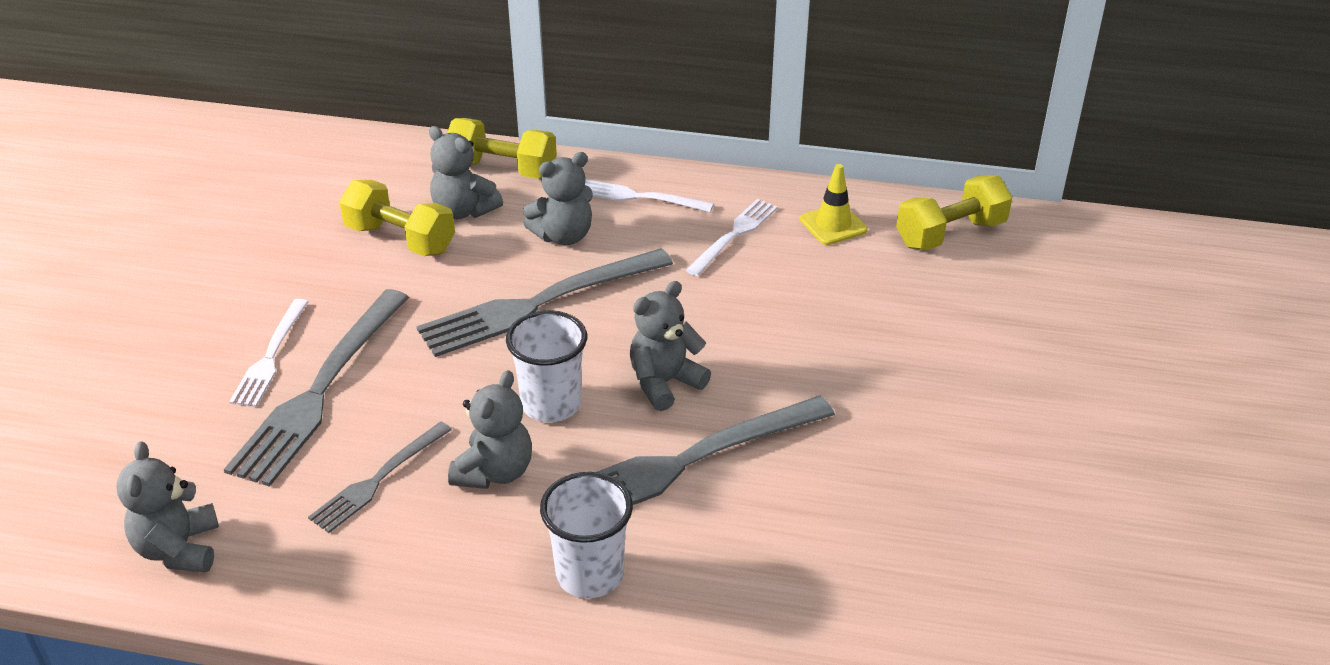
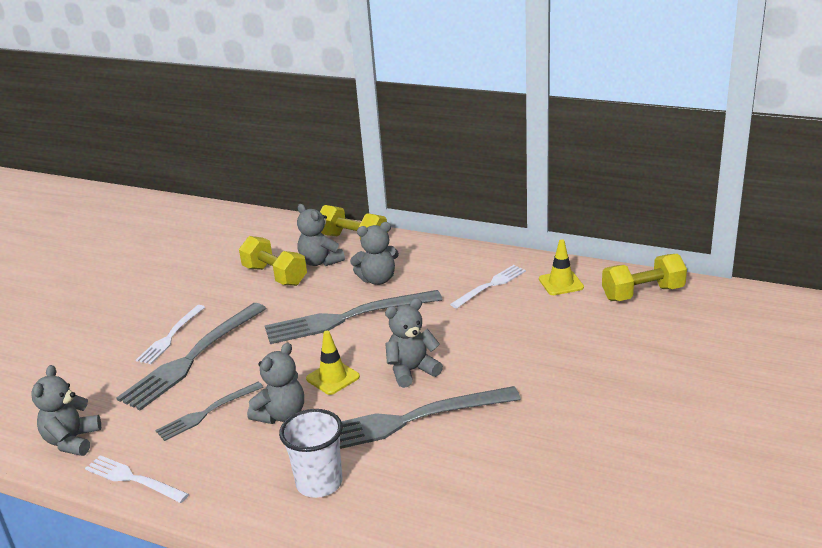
camera: 15 degrees right, 10 degrees down
white cup [506,310,587,422] -> yellow traffic cone [306,331,360,395]
white fork [585,179,714,212] -> white fork moved to [85,455,189,503]

